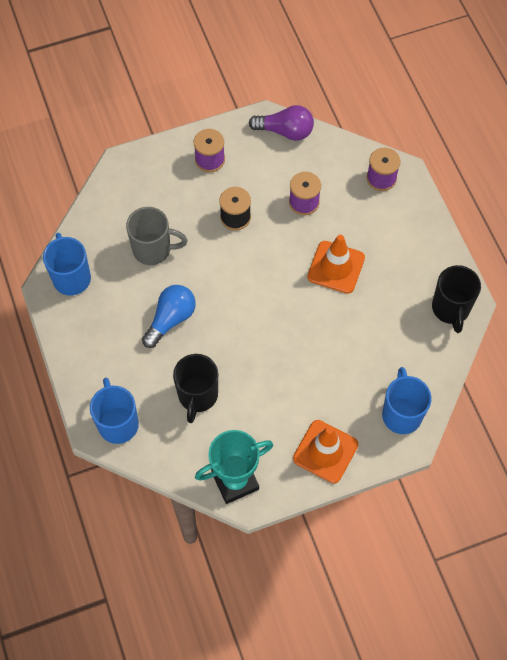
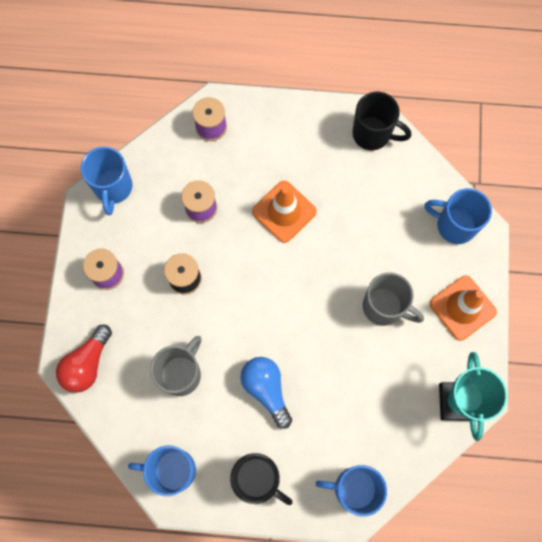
camera: 65 degrees left, 10 degrees up
black mug [173,354,218,423] -> black mug moved to [230,453,293,505]
purple light bulb [249,105,314,141] -> blue mug [81,147,133,215]
none -> red light bulb [56,325,112,393]
none -> grey mug [363,272,424,326]

